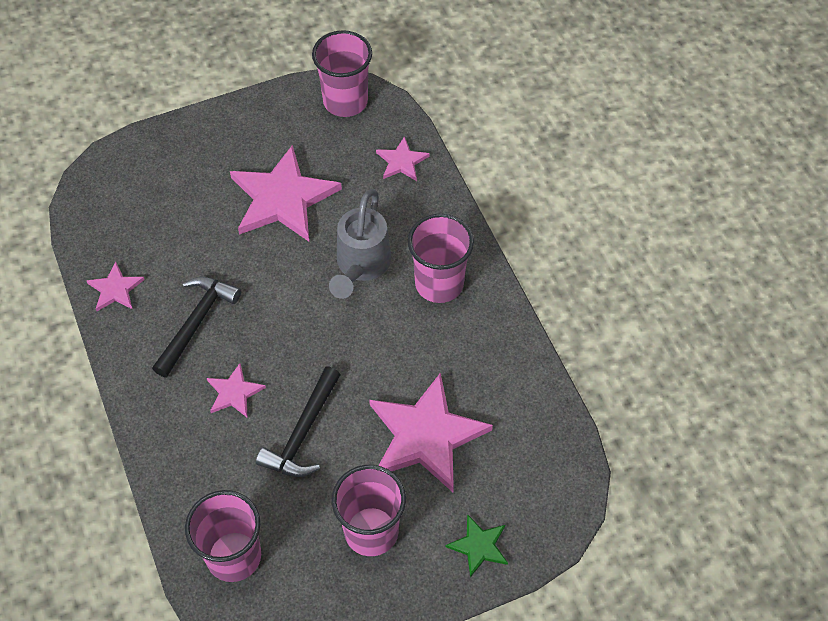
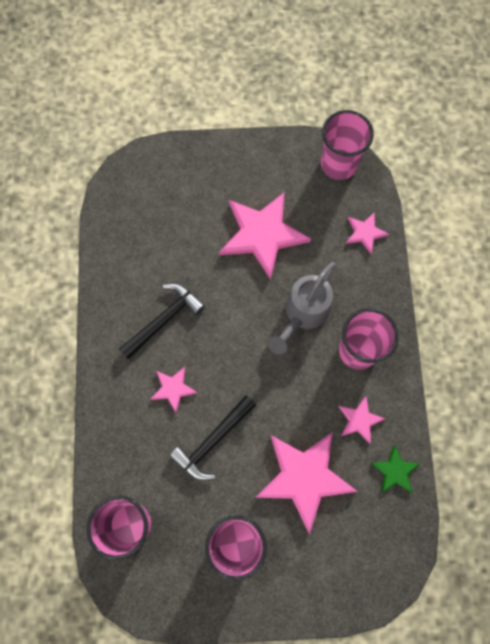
camera: 20 degrees right, 15 degrees up
pink star [86,262,145,311] -> pink star moved to [338,396,385,444]
green star [446,514,508,577] -> green star moved to [371,445,420,493]

